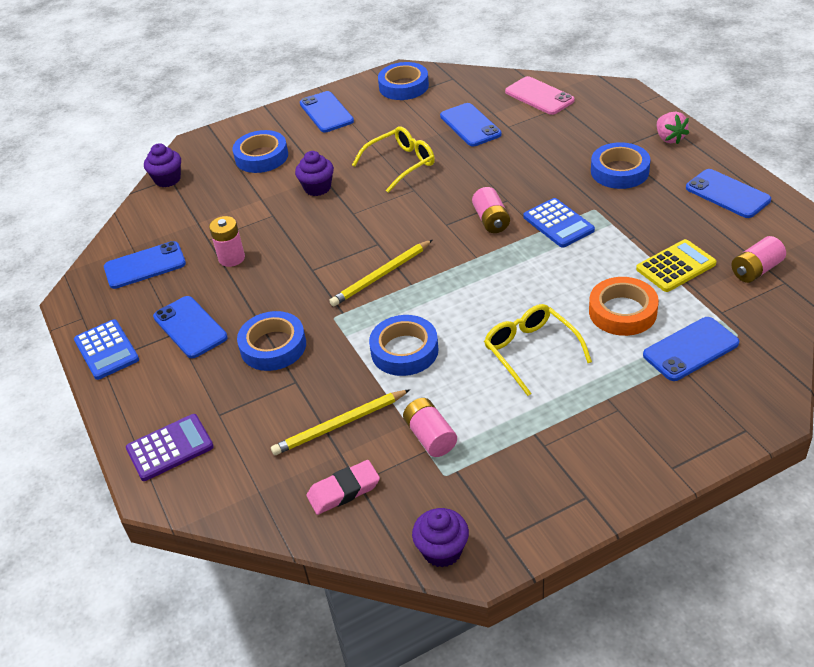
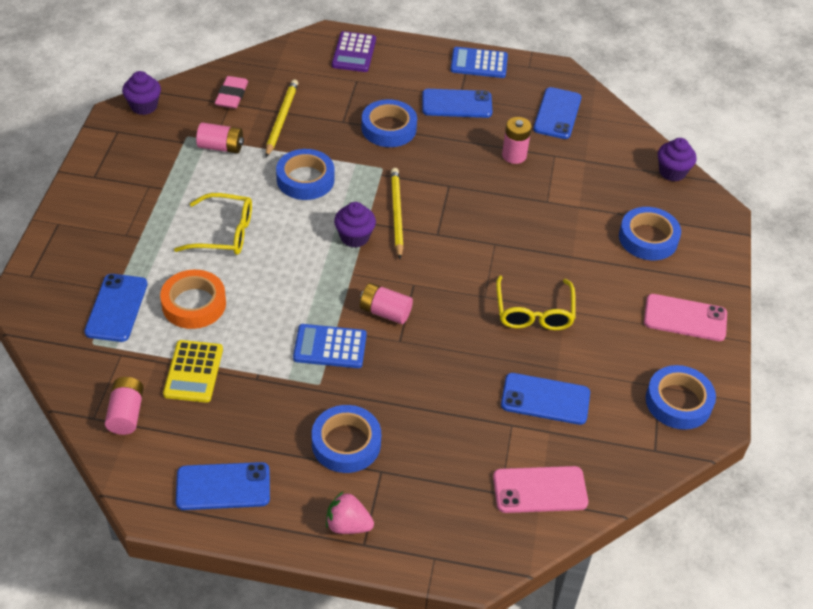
camera: 120 degrees right, 5 degrees up
purple cupcake [295,151,334,196] -> purple cupcake moved to [334,202,376,248]
blue phone [300,91,354,132] -> pink phone [644,294,727,341]

